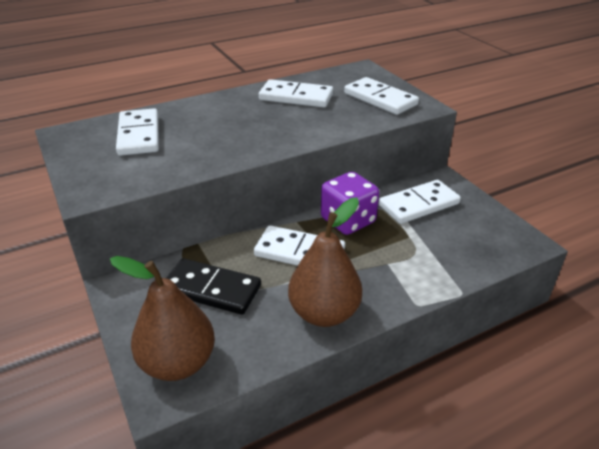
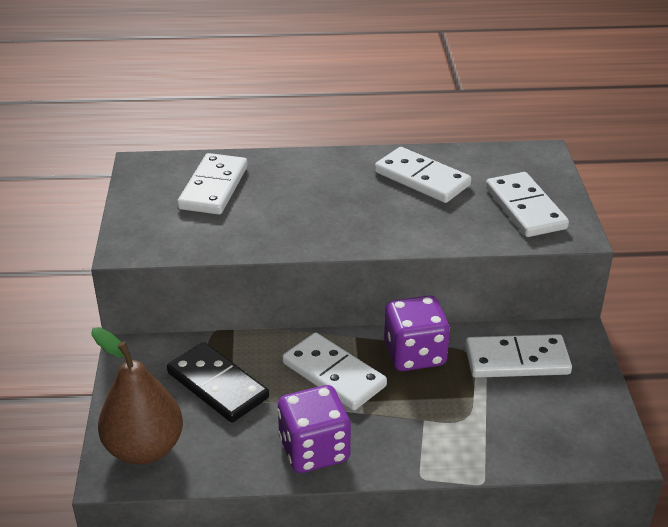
camera: 25 degrees right, 0 degrees up
brown pear [288,197,362,327] -> purple dice [277,385,351,473]

